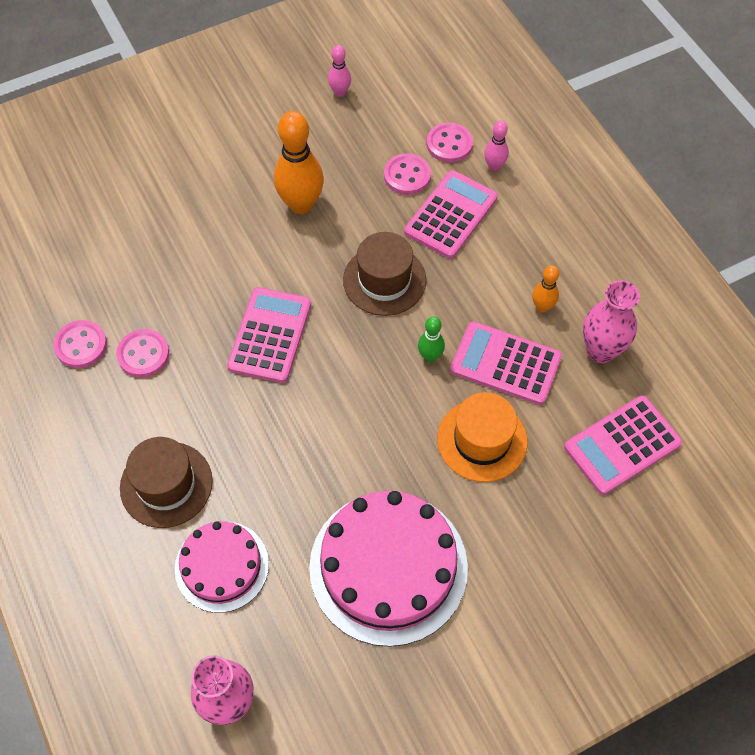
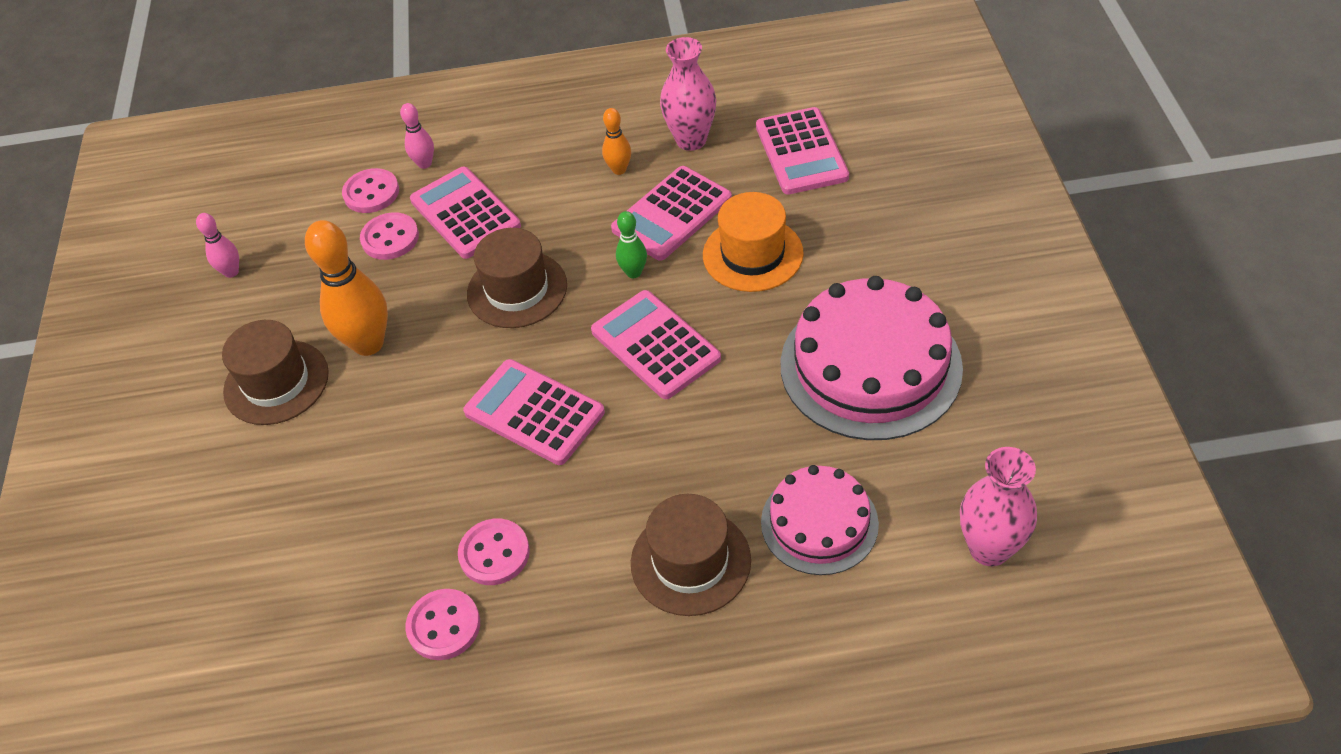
camera: 65 degrees left, 10 degrees down
none -> brown hat [222,320,329,425]
none -> pink calculator [591,290,721,399]

